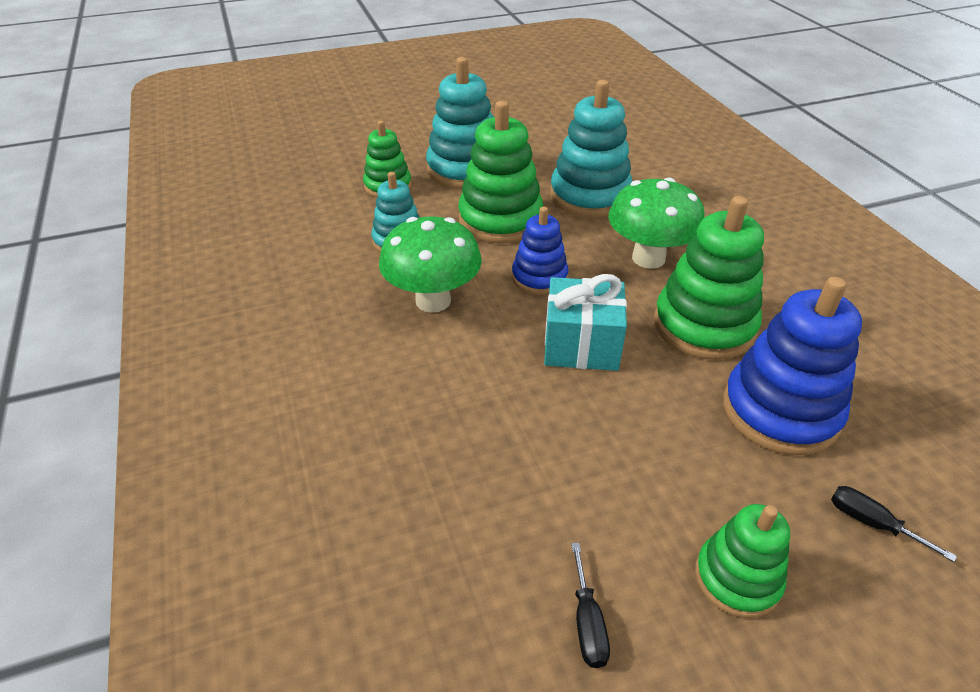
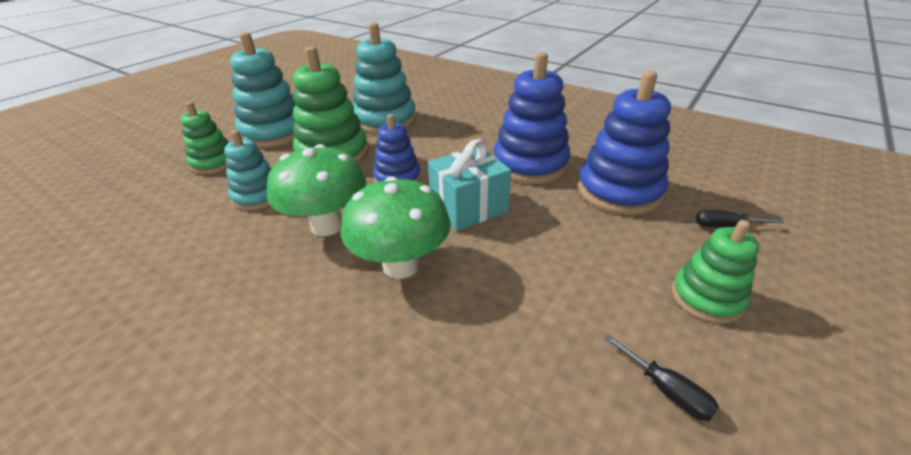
camera: 35 degrees left, 5 degrees down
green mushroom [608,177,704,269] -> green mushroom moved to [341,176,451,279]
green stacking toy [654,196,764,360] -> blue stacking toy [494,52,571,184]

